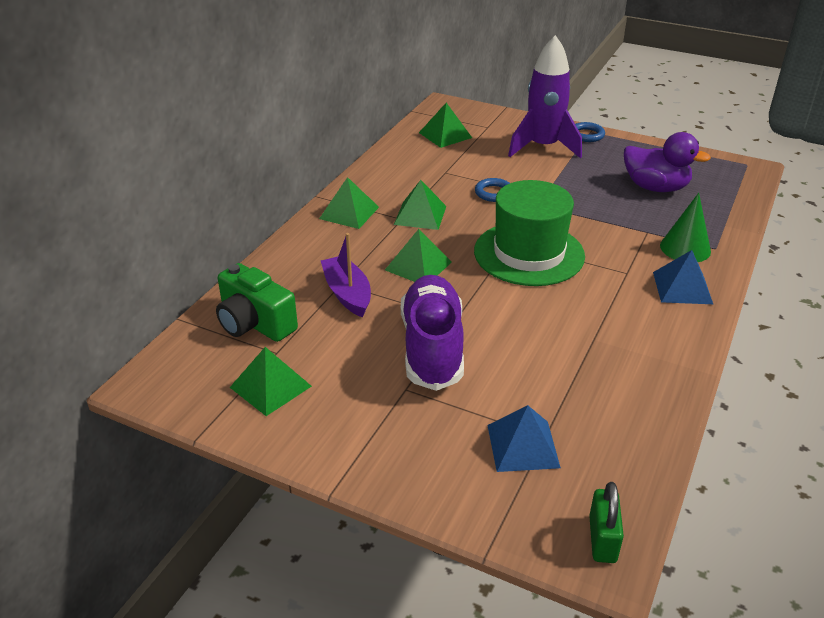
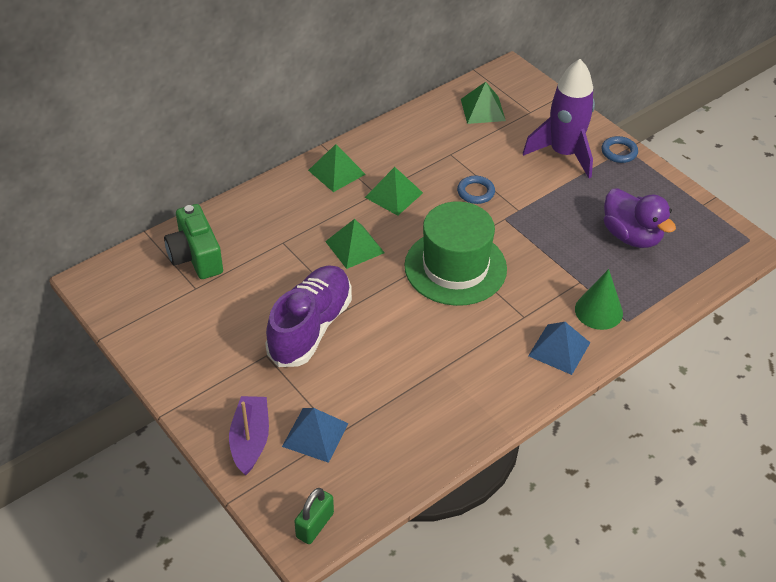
camera: 25 degrees right, 10 degrees up
green pyramid [230,347,312,416] -> none
purple boat [321,233,371,318] -> purple boat moved to [229,396,269,475]

